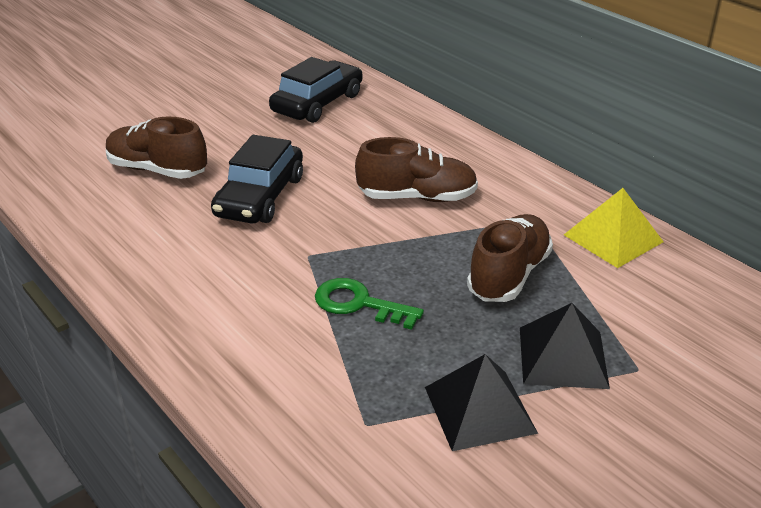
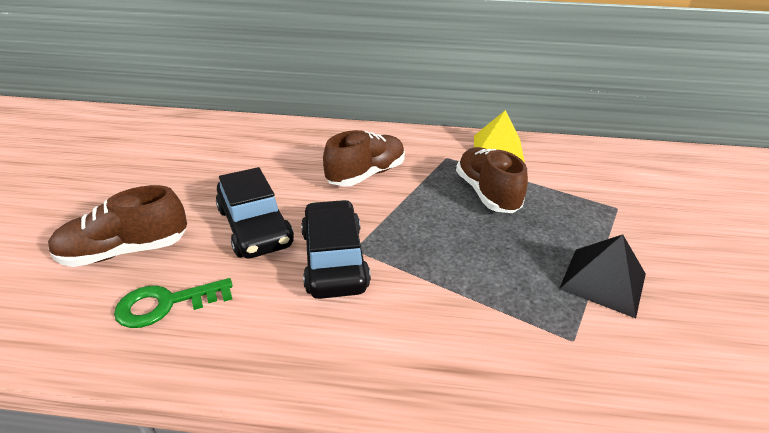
camera: 45 degrees left, 0 degrees up
black car [269,57,363,123] -> black car moved to [301,200,371,299]
green key [315,278,424,330] -> green key moved to [114,278,233,328]
black pyramid [520,303,610,389] -> none

